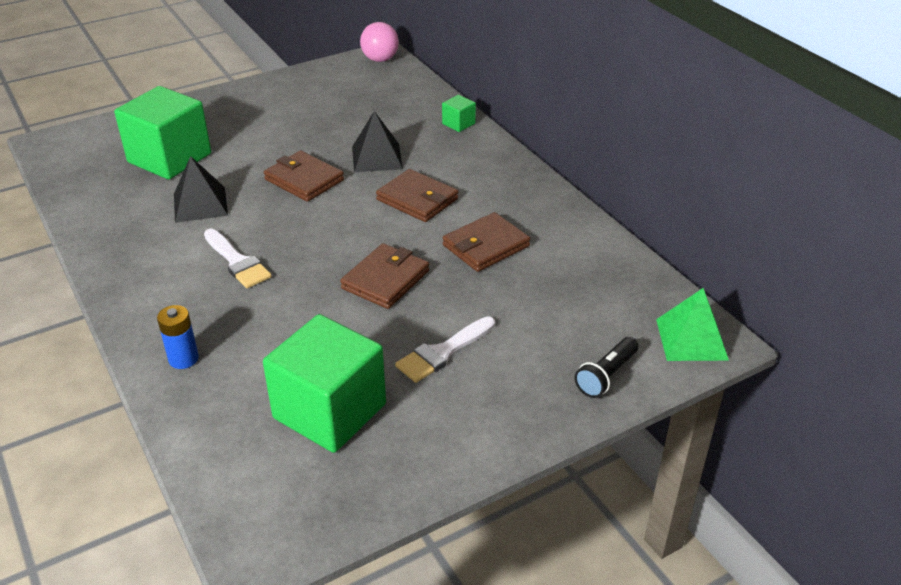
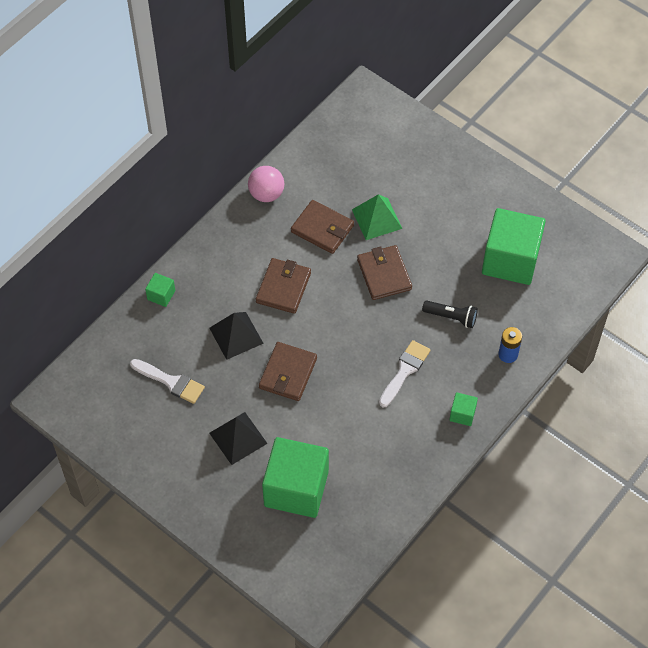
camera: 110 degrees left, 20 degrees up
black pyramid [174,156,228,223] -> black pyramid moved to [209,412,268,465]
brown wallet [340,243,429,309] -> brown wallet turned 60 degrees clockwise [357,245,412,300]
pink ball [360,22,399,62] -> pink ball moved to [248,166,284,202]
white brush [395,316,495,383] -> white brush moved to [130,359,205,404]
black flashlight [574,337,638,398] -> black flashlight moved to [422,300,478,328]
green pyramid [656,288,729,361] -> green pyramid moved to [352,194,402,240]
none -> green cube [449,392,478,426]

